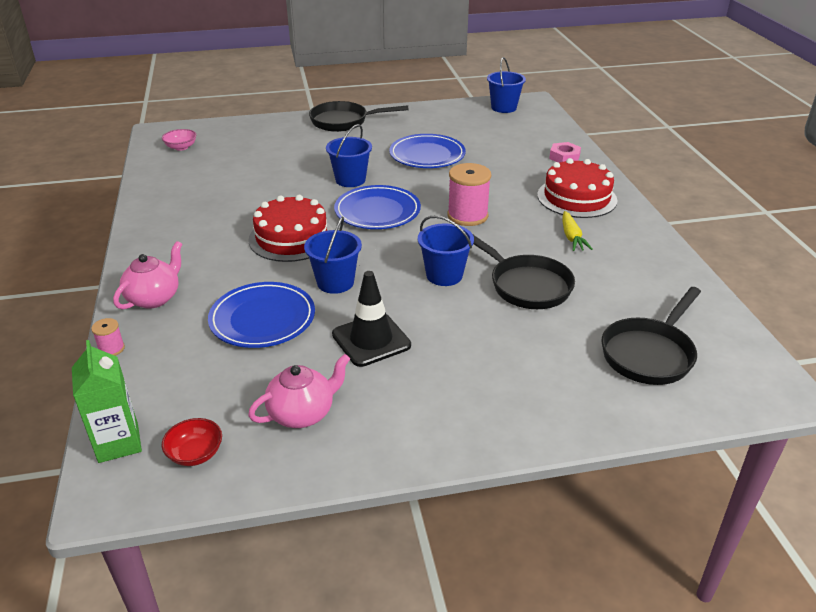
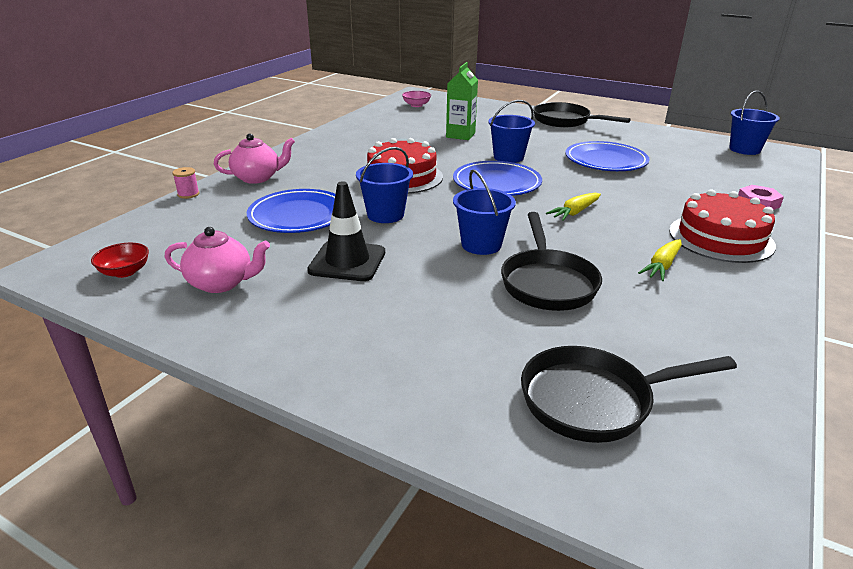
camera: 40 degrees right, 5 degrees down
green carton [72,340,142,463] -> green carton moved to [446,62,478,140]
pink spool [447,163,491,226] -> yellow carrot [546,193,601,221]

